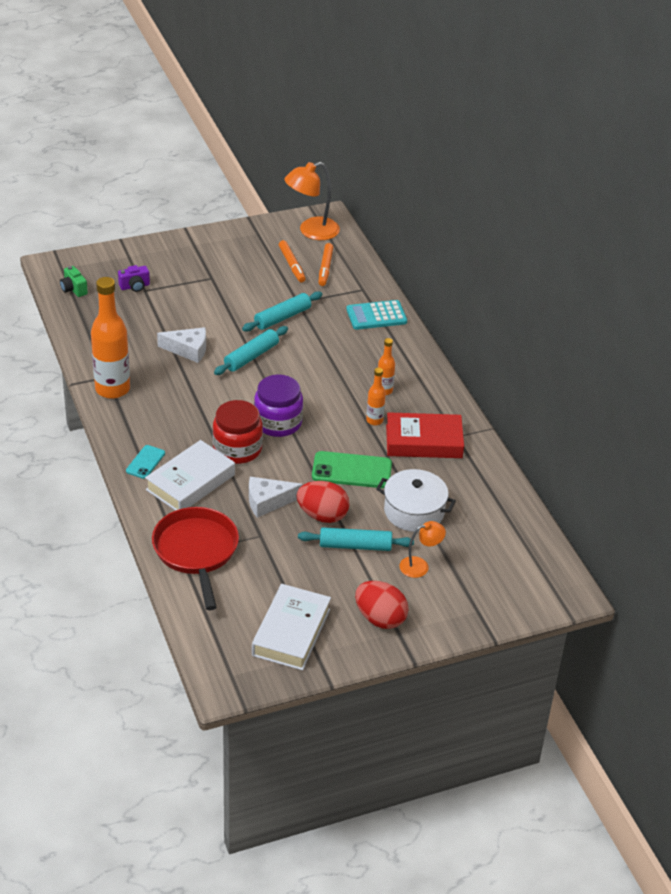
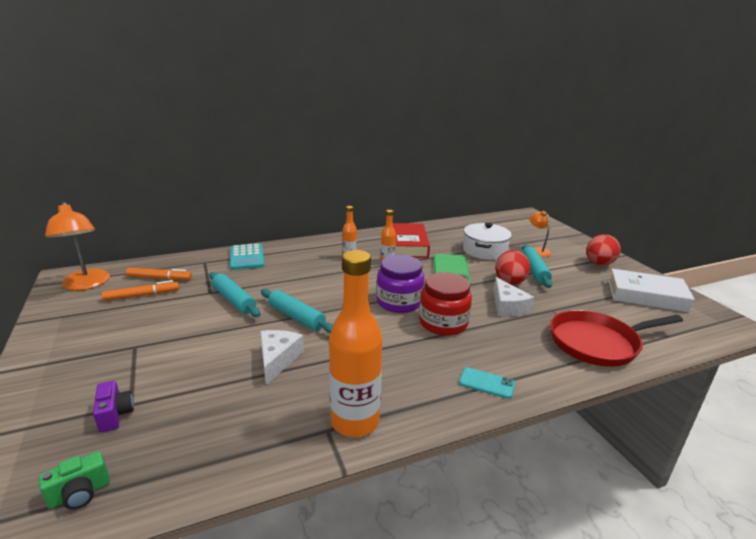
camera: 90 degrees left, 15 degrees down
white book [145,440,235,511] -> none

